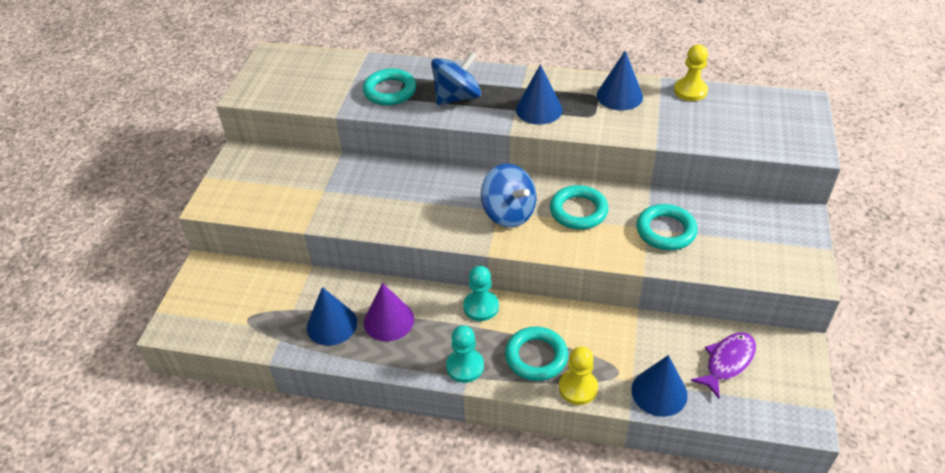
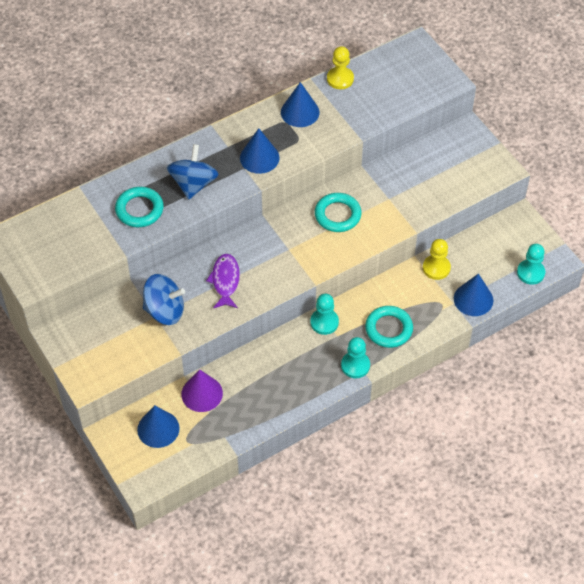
camera: 45 degrees left, 10 degrees up
blue cone [307,287,357,346] -> blue cone moved to [137,405,180,448]
purple cone [364,283,414,341] -> purple cone moved to [181,369,223,412]
blue spinning top [481,164,536,228] -> blue spinning top moved to [143,274,185,325]
yellow pawn [559,347,598,405] -> yellow pawn moved to [423,239,451,280]
turquoise ring [637,204,698,250] -> none
purple fish [690,332,756,399] -> purple fish moved to [206,254,240,308]
none -> turquoise pawn [517,244,545,285]

